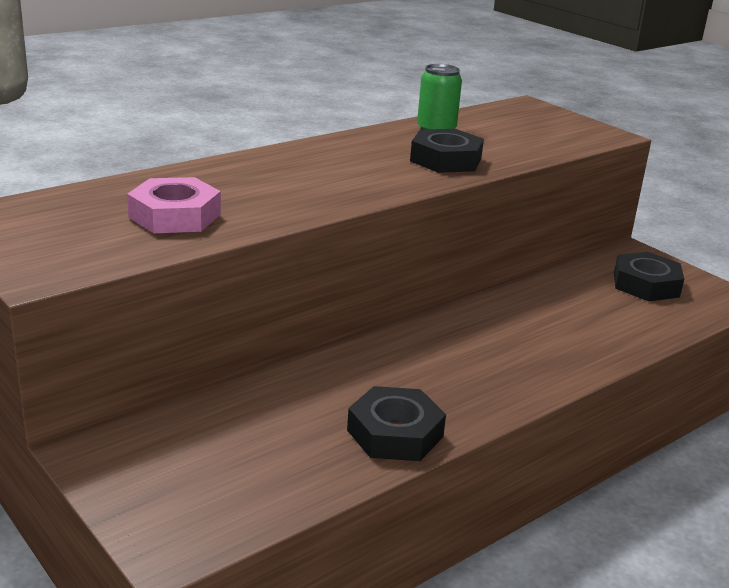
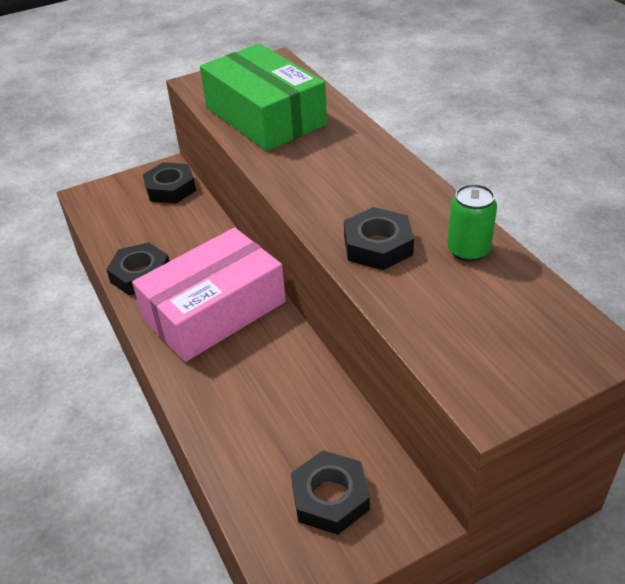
camera: 105 degrees right, 15 degrees up
pink nut [127,177,221,233] -> green box [200,44,327,151]
none -> pink box [132,227,286,362]
none -> black nut [142,162,196,204]

